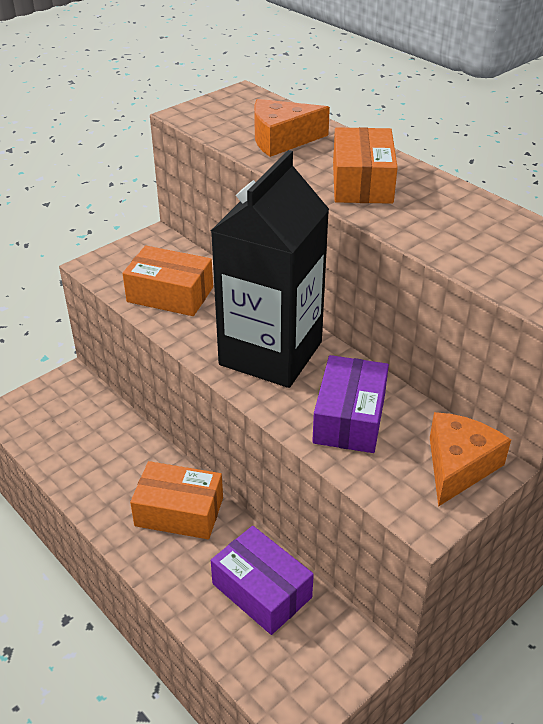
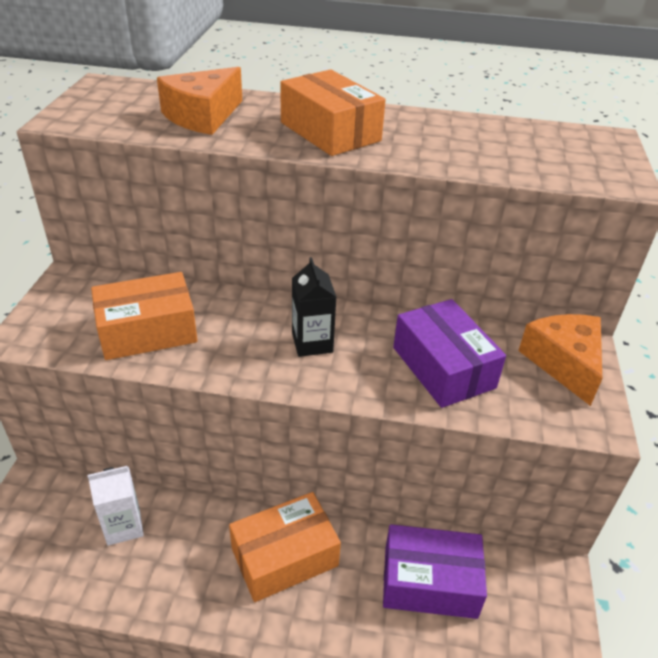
camera: 40 degrees left, 0 degrees up
black carton [211,150,329,388] -> black carton [292,257,336,357], size x0.40
none -> white carton [88,466,144,546]

